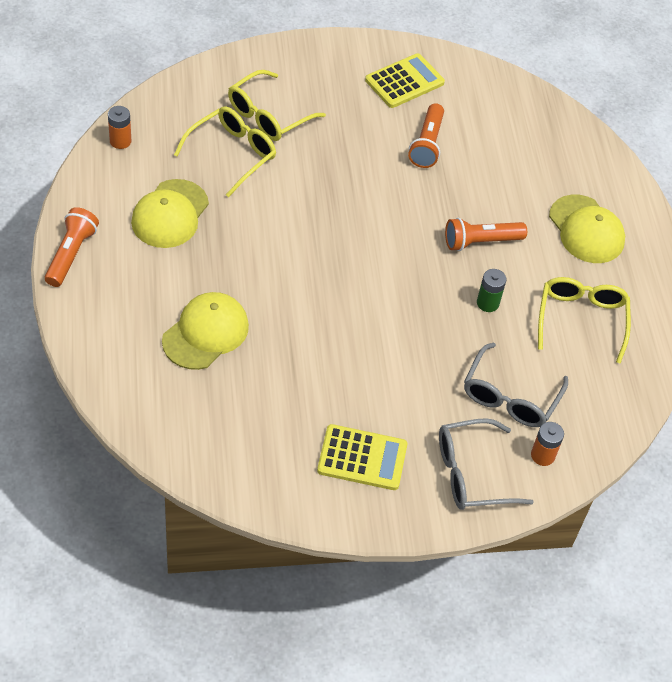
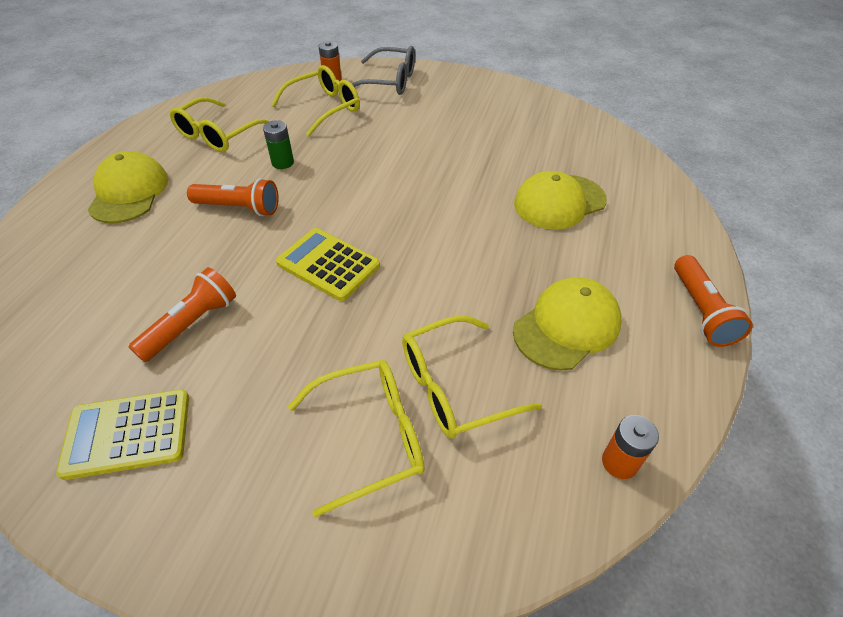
camera: 150 degrees left, 5 degrees down
orange flashlight [45,207,99,287] -> orange flashlight turned 45 degrees counterclockwise [674,255,753,347]
yellow calculator [317,424,407,490] -> yellow calculator moved to [276,228,380,301]
grey glasses [464,343,568,427] -> yellow glasses [271,65,360,136]

